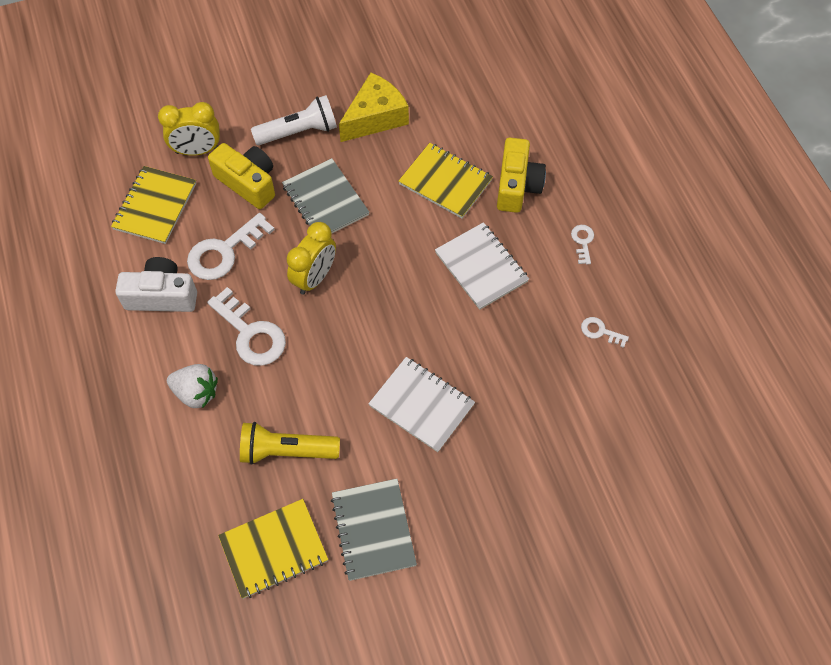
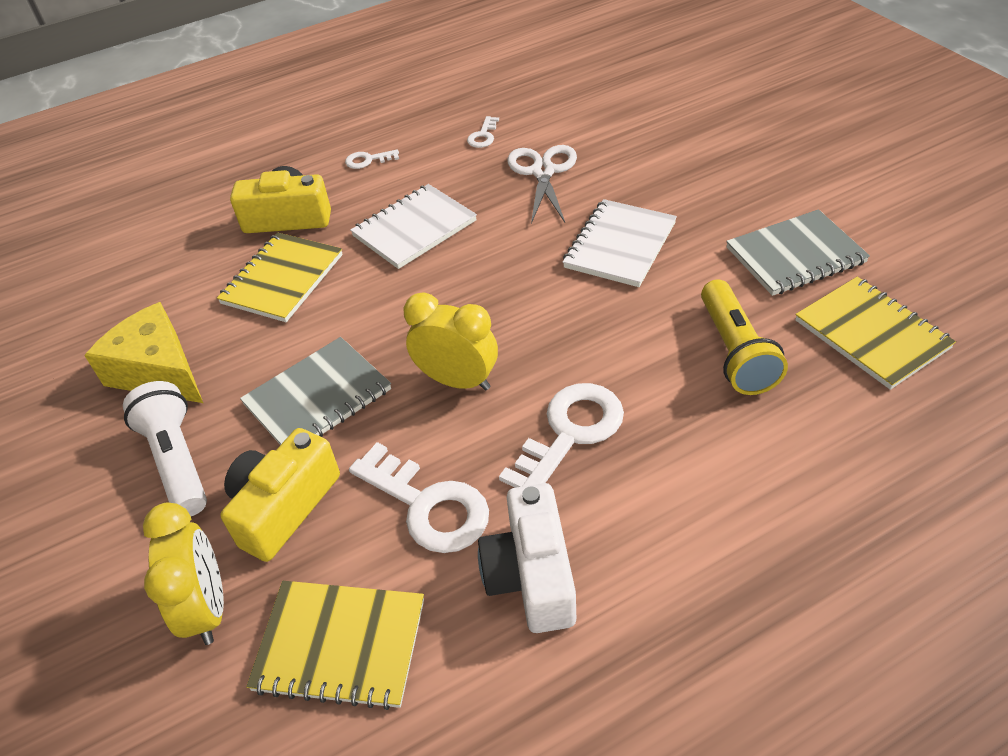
camera: 95 degrees left, 15 degrees down
white strawberry [167,364,218,408] -> none
none -> white scissors [507,145,577,224]

